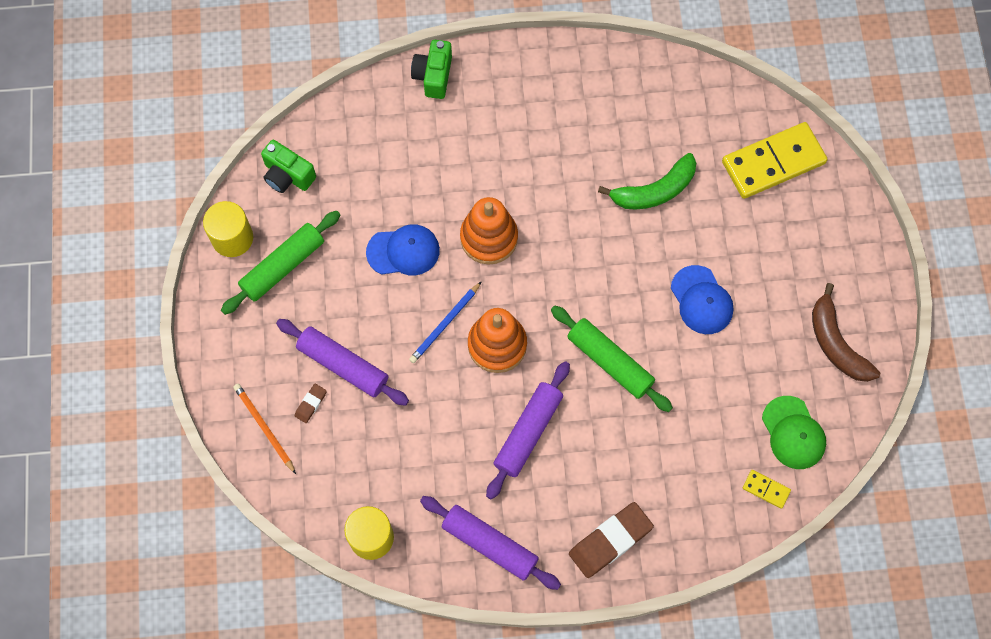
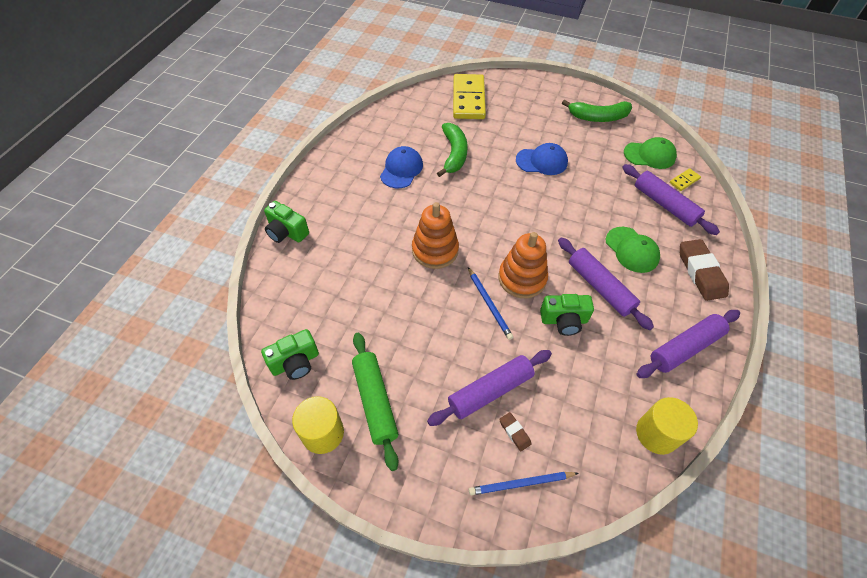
camera: 65 degrees left, 15 degrees down
orange pencil [233,384,296,474] -> blue pencil [469,472,579,495]
blue cap [366,224,440,276] -> blue cap moved to [380,146,423,188]
green rolling pin [551,305,673,412] -> none
brown banana [812,283,880,382] -> green banana [562,100,632,122]
none -> green camera [540,294,594,336]
none -> green cap [606,227,660,273]
none -> purple rolling pin [622,164,720,235]

